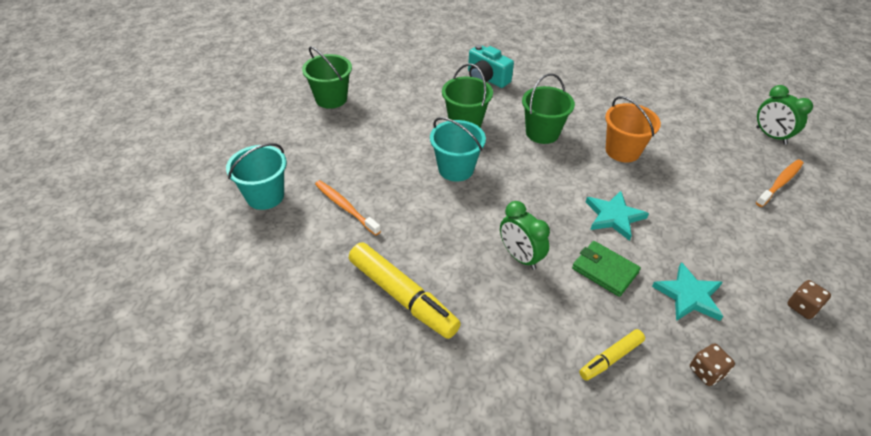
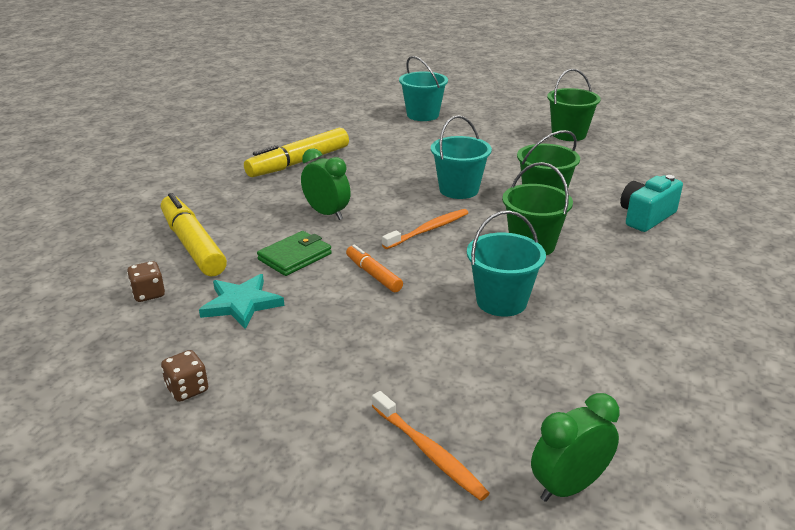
camera: 95 degrees right, 15 degrees down
orange toothbrush [315,180,381,236] -> orange toothbrush moved to [382,209,468,249]
green clock [500,201,550,270] -> green clock turned 75 degrees clockwise [301,148,351,220]
yellow marker [579,329,645,381] -> yellow marker [161,193,227,276], size x1.85
turquoise star [586,191,649,241] -> orange marker [346,245,403,292]
orange bucket [605,96,661,163] -> turquoise bucket [467,210,546,317]

